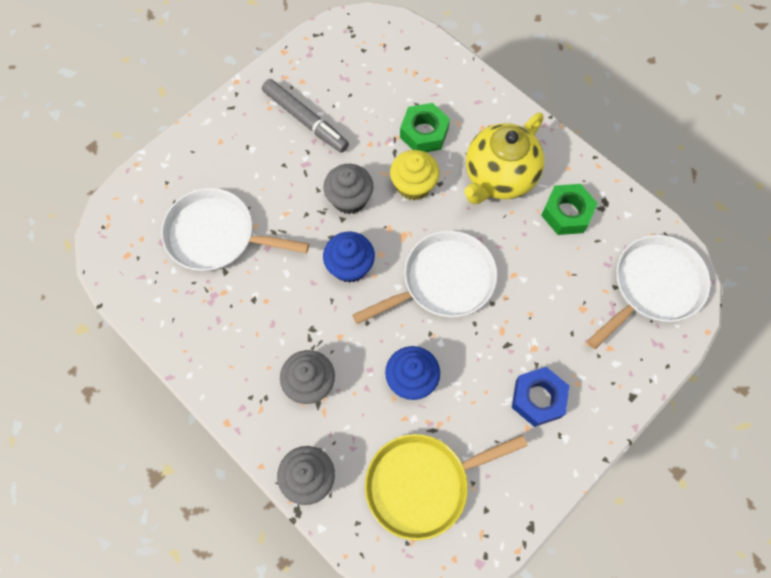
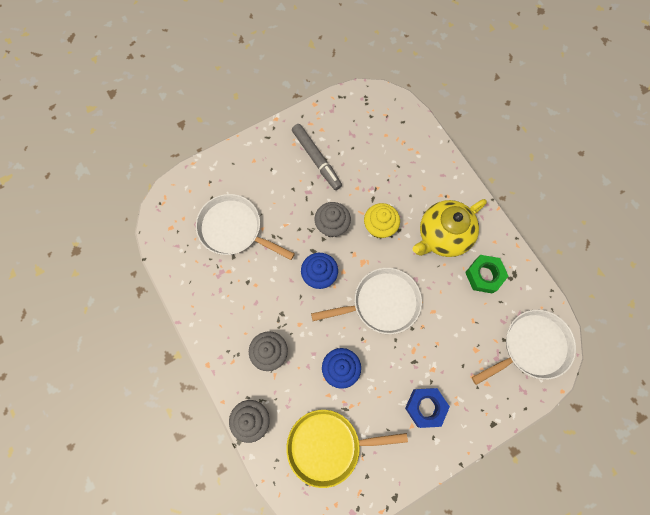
camera: 15 degrees right, 5 degrees up
green nut [400,103,450,152] -> none

